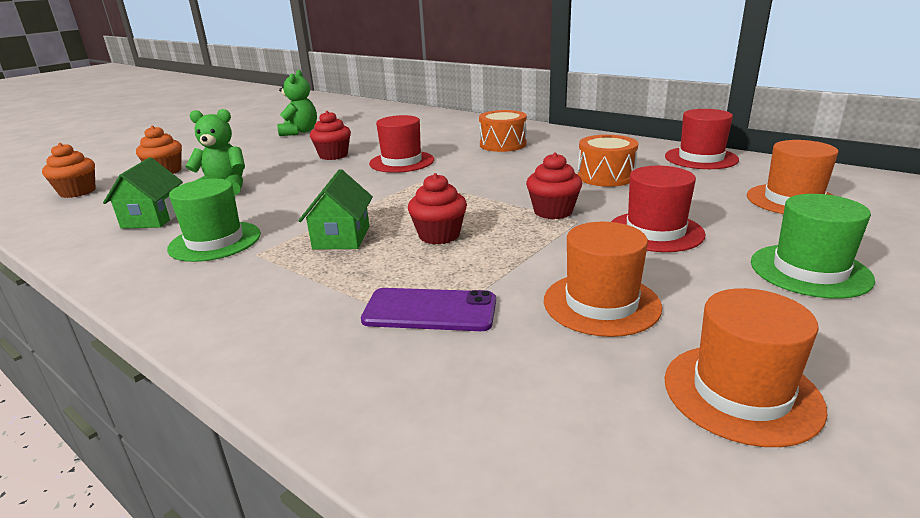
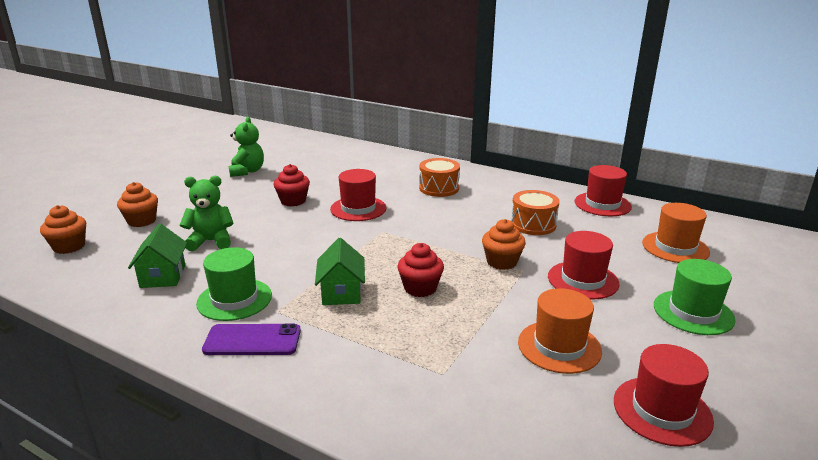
camera: 10 degrees left, 0 degrees up
purple phone [361,288,496,331] -> purple phone moved to [202,323,301,355]
red cupcake [526,153,582,219] -> orange cupcake [482,219,526,270]
orange hat [664,288,828,447] -> red hat [614,344,714,447]

